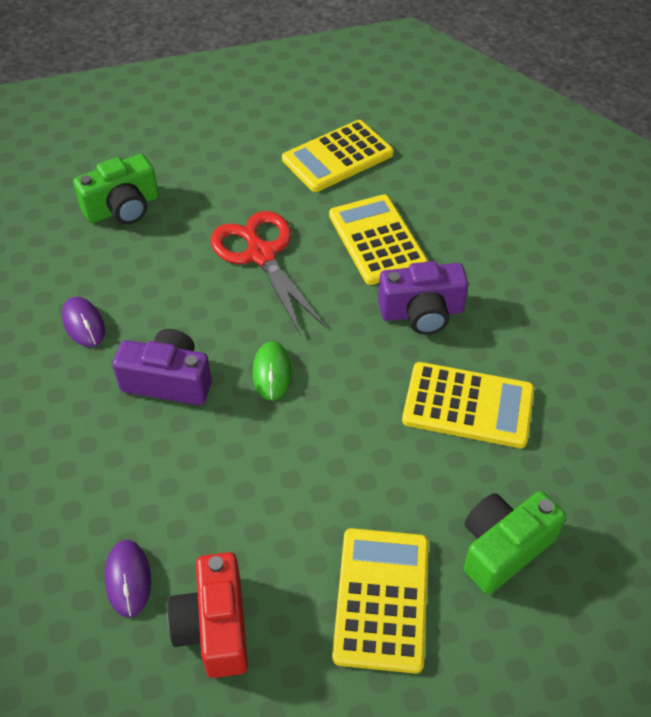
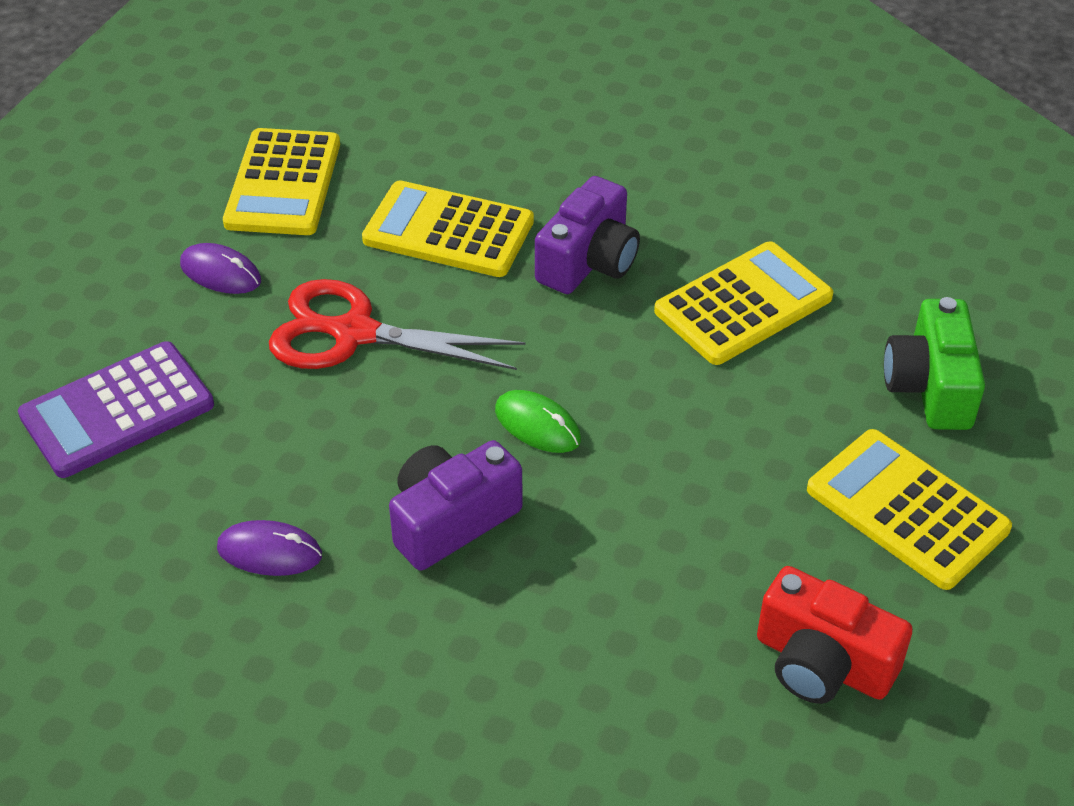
camera: 50 degrees left, 5 degrees down
green camera [73,154,159,224] -> purple calculator [18,341,214,478]
purple mouse [105,540,151,617] -> purple mouse moved to [180,243,261,294]

